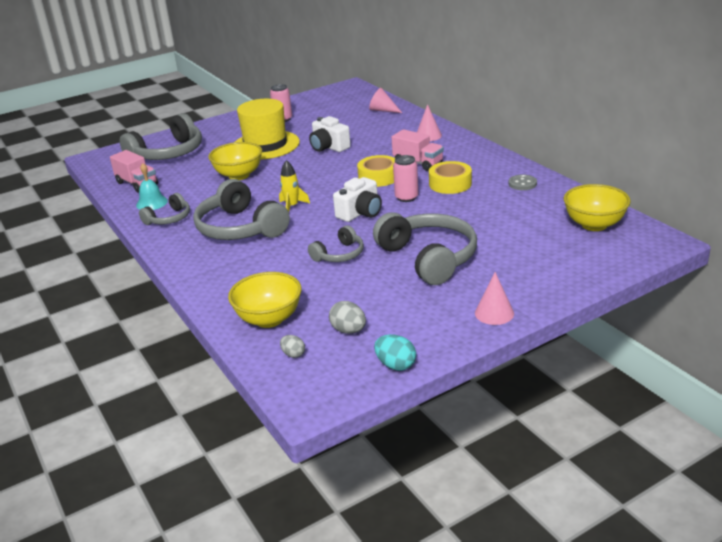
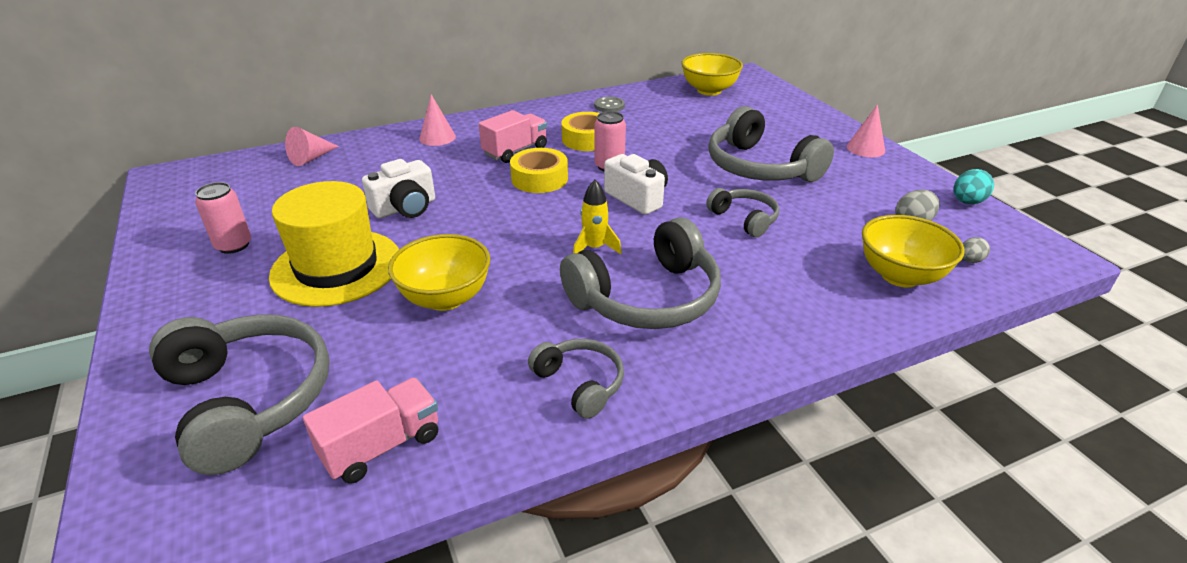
camera: 85 degrees left, 5 degrees up
turquoise bell [136,163,168,210] -> none
grey headphones [373,212,477,285] -> grey headphones turned 105 degrees counterclockwise [708,106,834,182]

